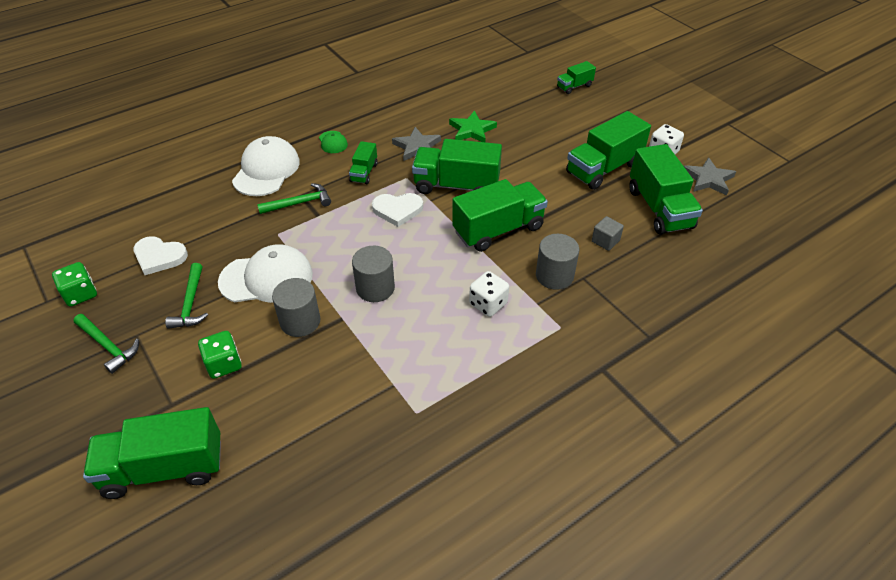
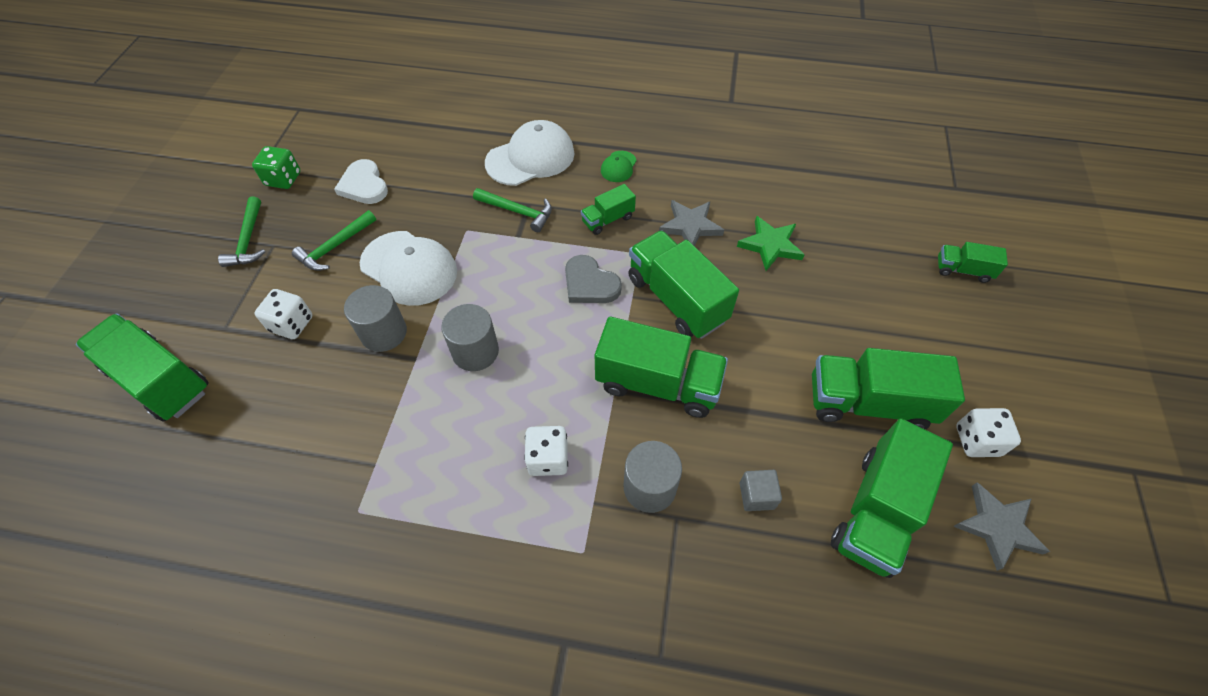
camera: 45 degrees right, 10 degrees up
green dice [198,331,242,379] -> white dice [255,289,313,339]
white heart [372,193,423,227] -> grey heart [565,255,622,303]

